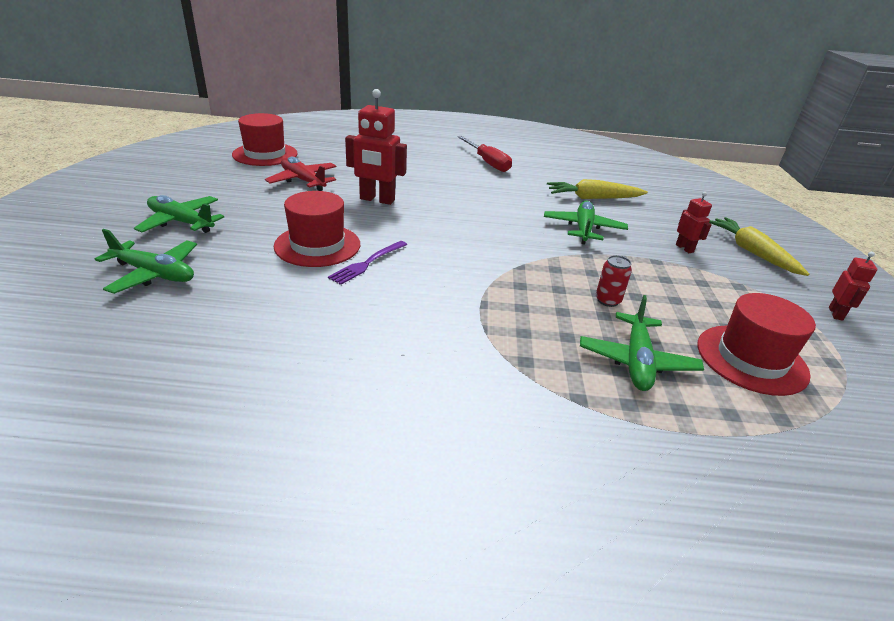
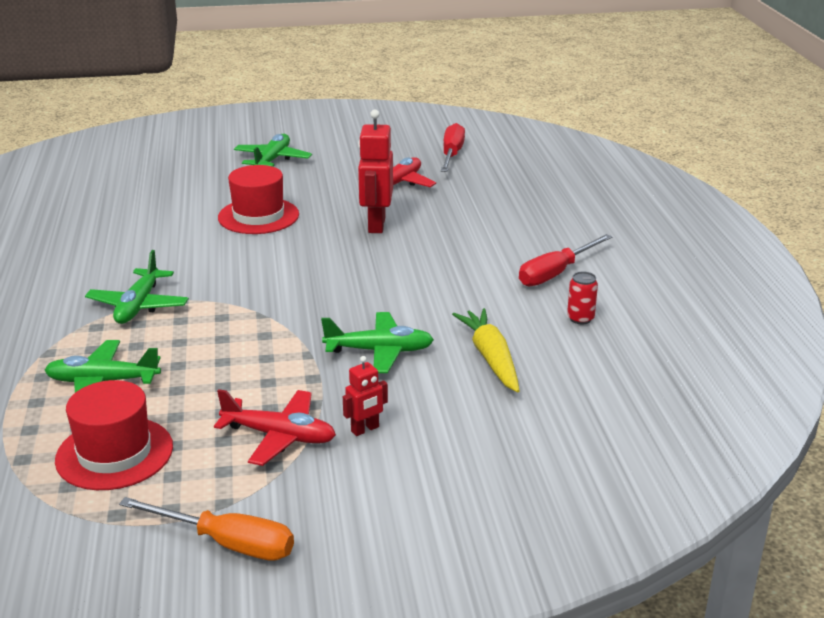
camera: 80 degrees right, 5 degrees down
green plane [95,229,197,294] -> green plane moved to [85,250,189,324]
red hat [232,113,298,166] -> red screwdriver [441,123,465,172]
purple fork [328,241,407,285] -> none
red can [596,255,632,307] -> red can moved to [567,272,598,324]
yellow carrot [709,217,809,276] -> none
red robot [829,252,877,321] -> orange screwdriver [119,497,294,561]
none -> red plane [214,389,336,466]

